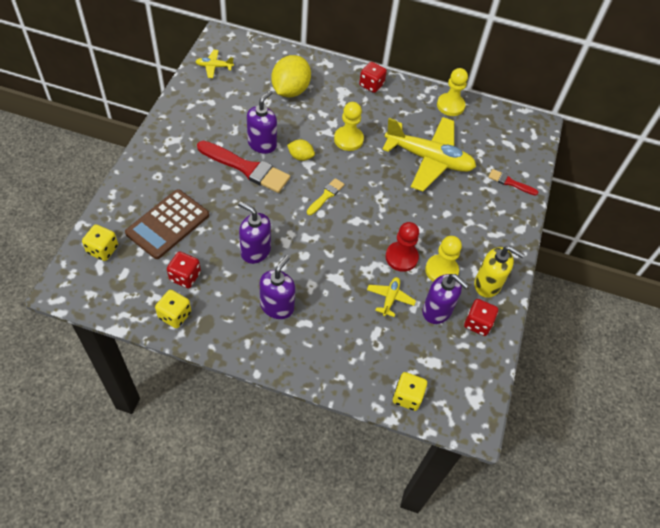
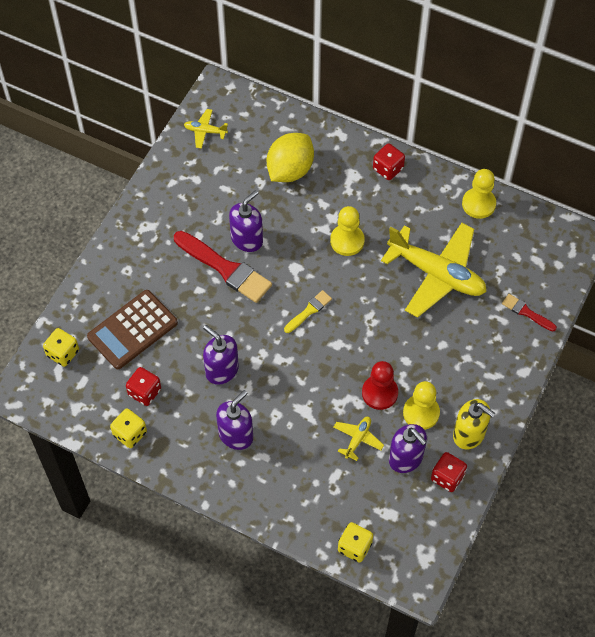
camera: 15 degrees right, 5 degrees up
yellow lemon [287,140,315,161] -> none

